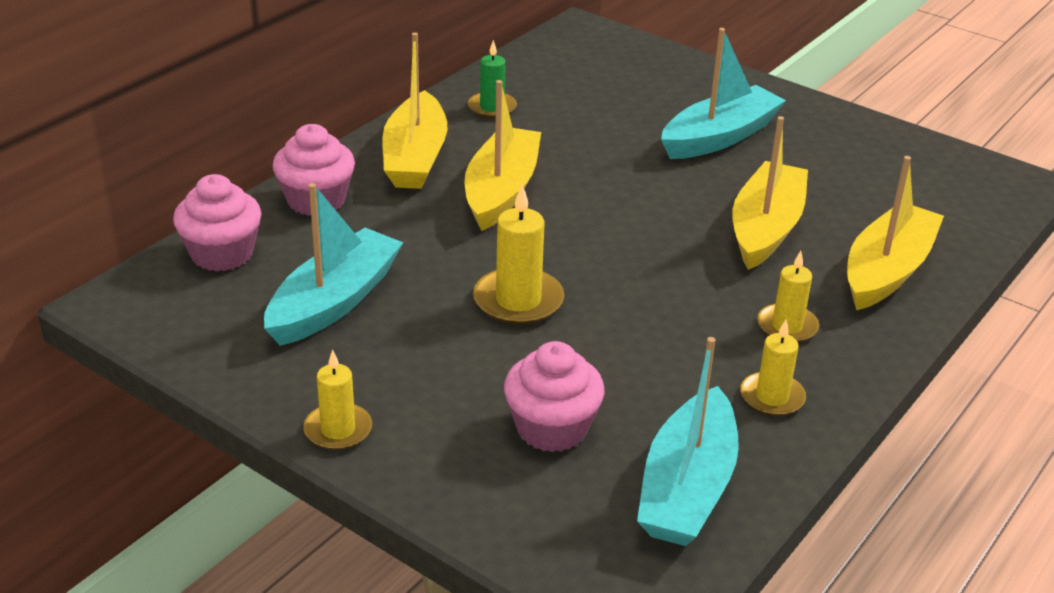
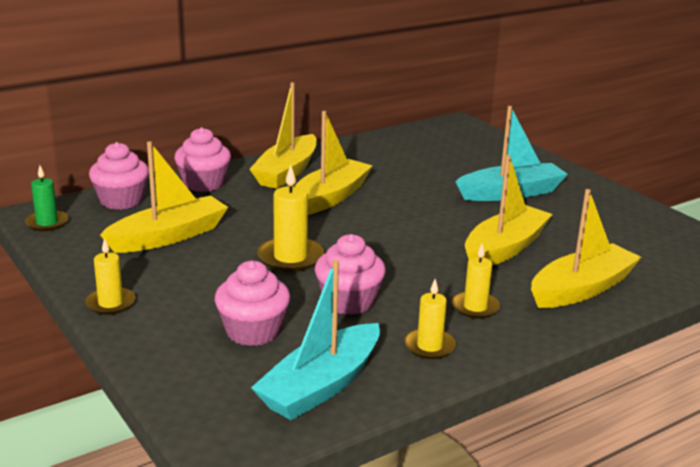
camera: 20 degrees right, 10 degrees down
turquoise boat [264,183,403,346] -> yellow boat [100,141,228,253]
green candle [468,40,517,118] -> green candle moved to [25,165,68,231]
none -> pink cupcake [315,234,386,315]

